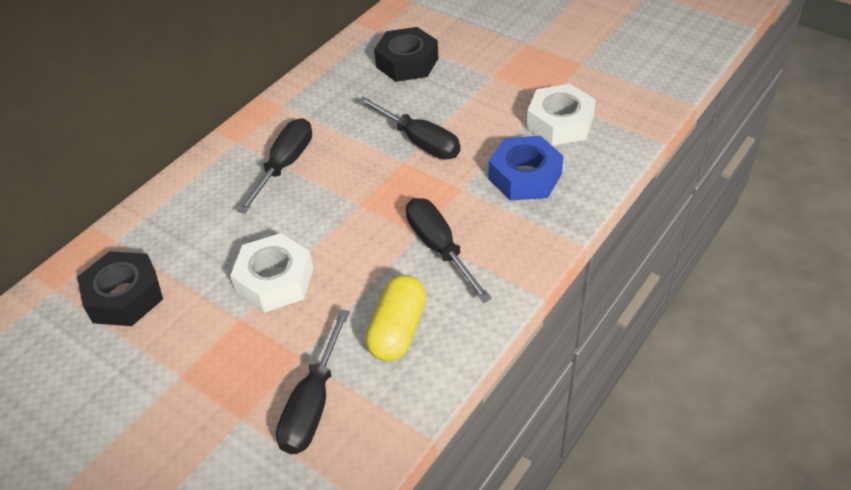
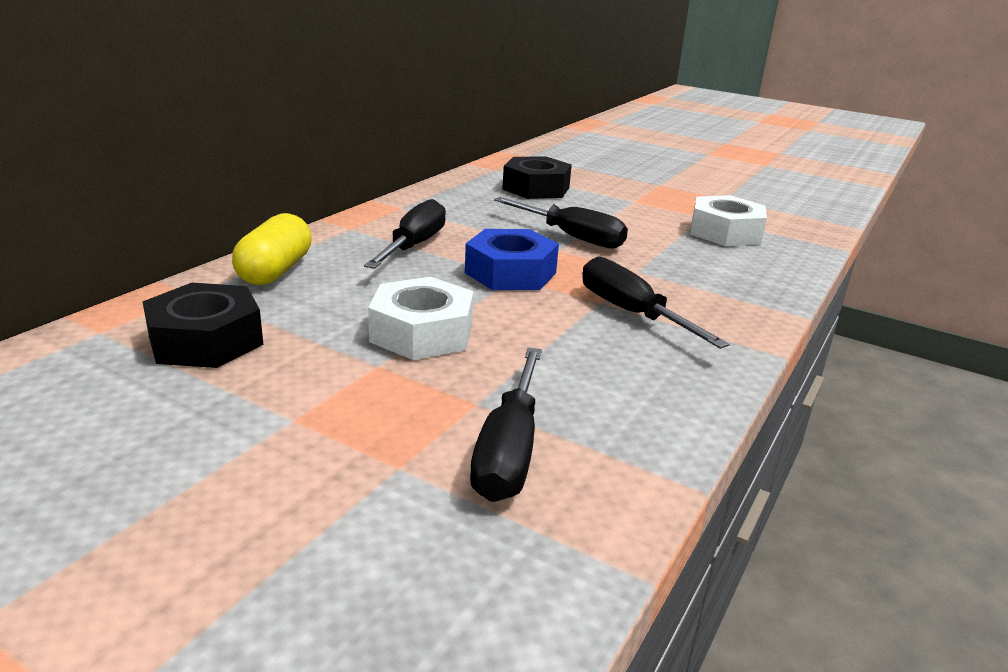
camera: 10 degrees left, 20 degrees down
yellow capsule [365,275,426,361] -> yellow capsule moved to [232,213,312,285]
blue nut [489,136,563,201] -> blue nut moved to [465,229,559,290]

